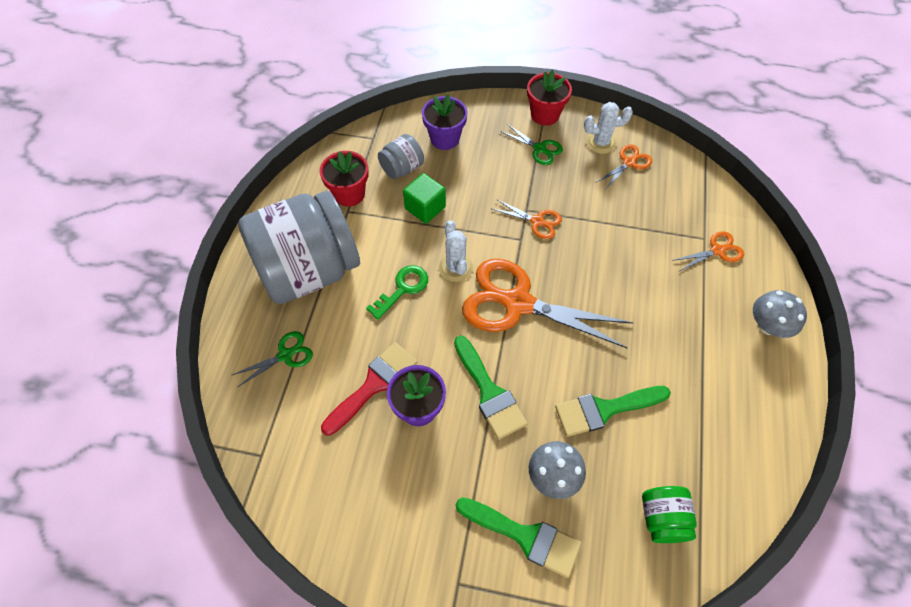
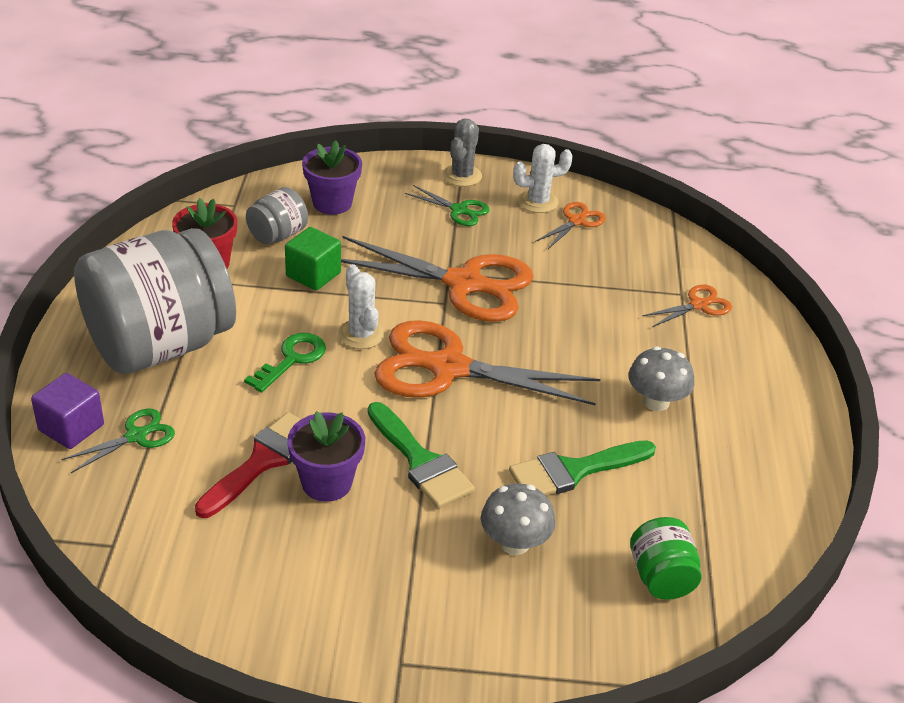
camera: 10 degrees left, 20 degrees down
green brush [456,497,581,578] -> none
orange scissors [492,199,562,239] -> orange scissors [341,236,533,322], size x2.17
red flower pot [527,70,572,126] -> grey cactus [443,119,482,187]
grey mushroom [753,290,807,338] -> grey mushroom moved to [628,346,694,411]
none -> purple cube [31,373,104,449]

